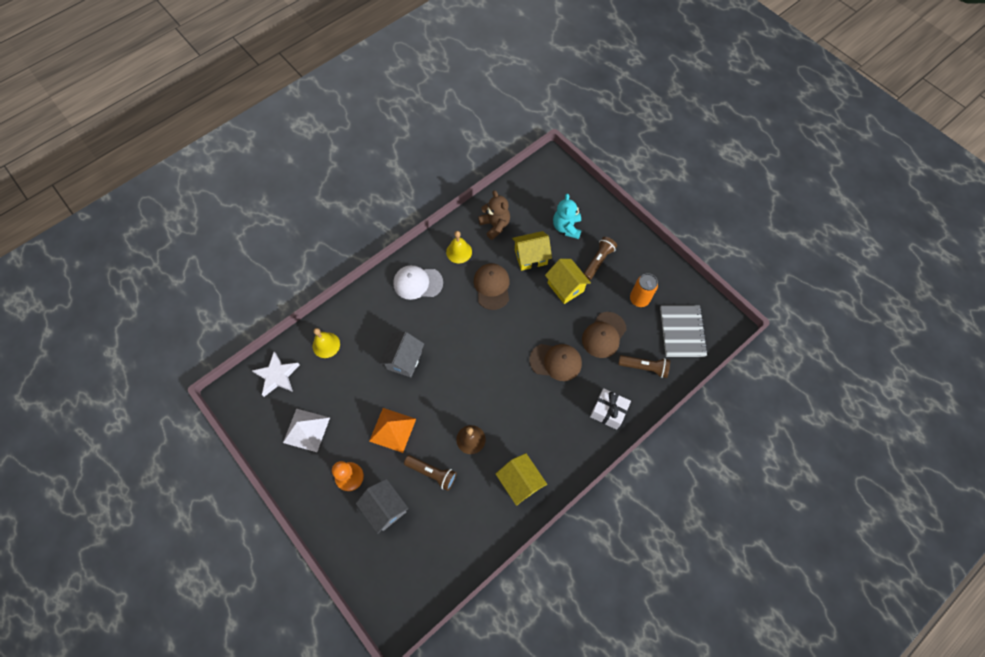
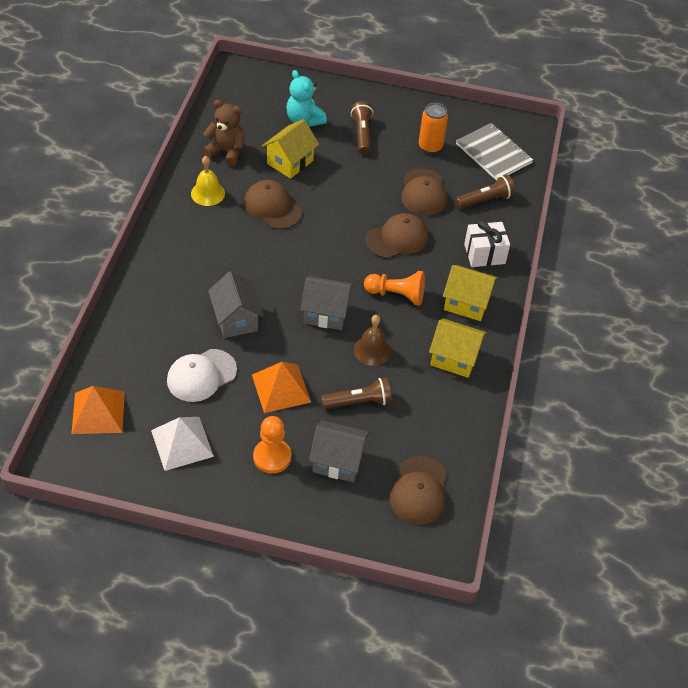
camera: 40 degrees left, 15 degrees down
white star [252,352,300,397] -> orange pyramid [71,386,125,434]
yellow bell [313,328,340,358] -> none
white cap [393,265,443,300] -> white cap moved to [167,349,237,402]
yellow house [545,259,591,304] -> yellow house moved to [443,265,498,321]
none -> grey house [300,276,354,330]
none -> orange pawn [364,271,425,305]
none -> brown cap [390,456,446,525]

